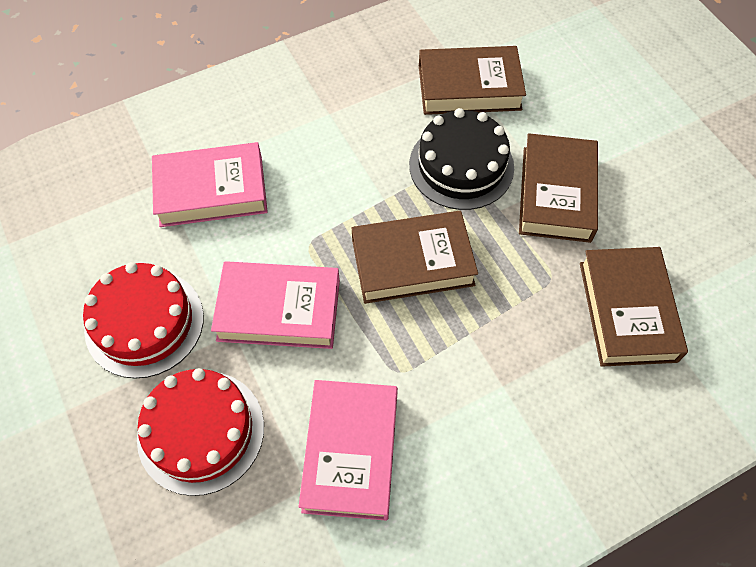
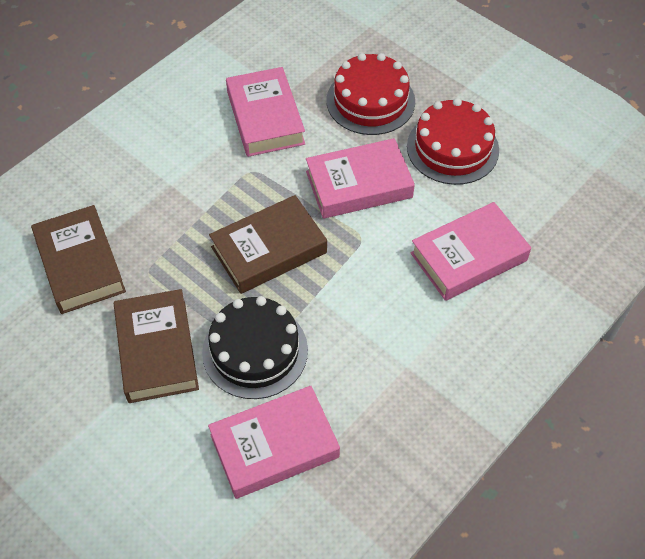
camera: 160 degrees right, 5 degrees down
brown book [419,46,526,115] -> pink book [208,386,340,499]

